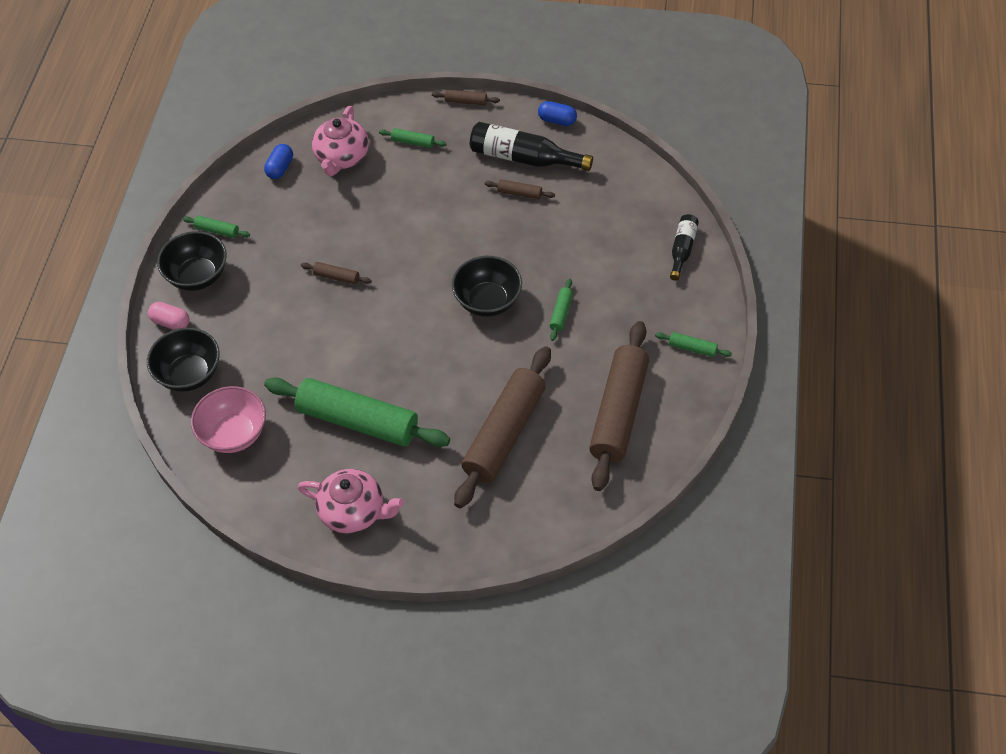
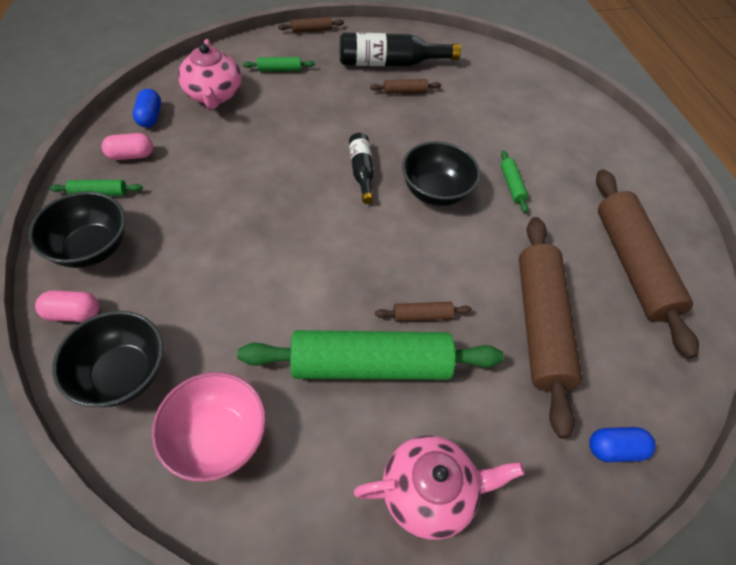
camera: 30 degrees left, 0 degrees up
brown rolling pin [301,262,372,285] -> brown rolling pin moved to [375,302,472,322]
blue capsule [538,101,577,126] -> blue capsule moved to [589,427,656,462]
green rolling pin [655,332,732,357] -> none
black bottle [670,214,699,281] -> black bottle moved to [349,133,374,204]
none -> pink capsule [102,133,153,160]

